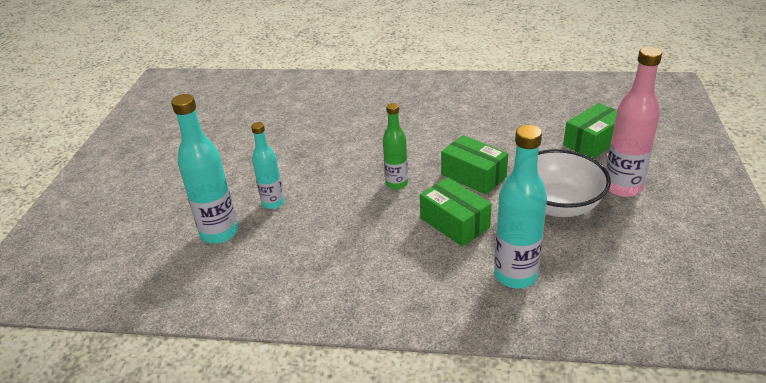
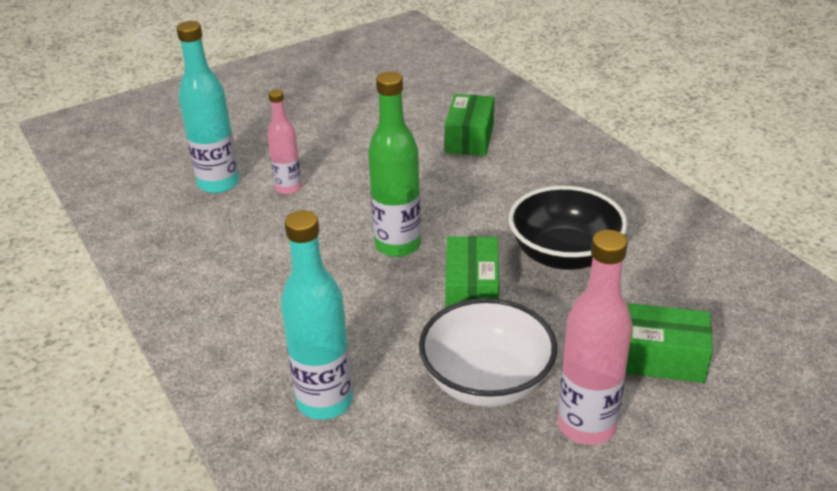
camera: 50 degrees right, 0 degrees up
turquoise bottle [251,122,284,209] -> pink bottle [267,89,302,194]
green bottle [383,103,408,189] -> green bottle [368,71,421,257], size x1.59
green box [420,177,491,246] -> green box moved to [445,94,494,156]
none -> black bowl [509,186,627,270]

